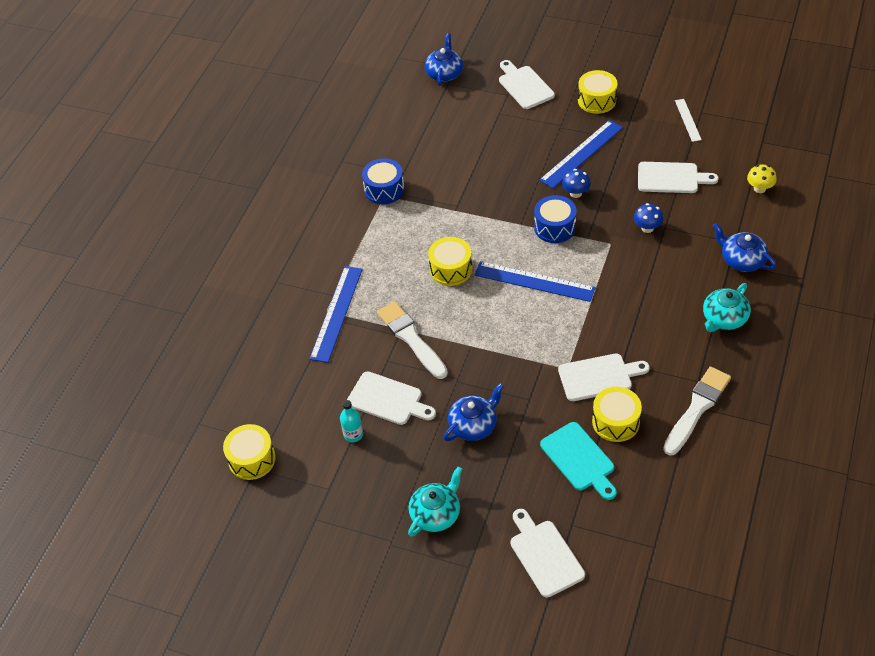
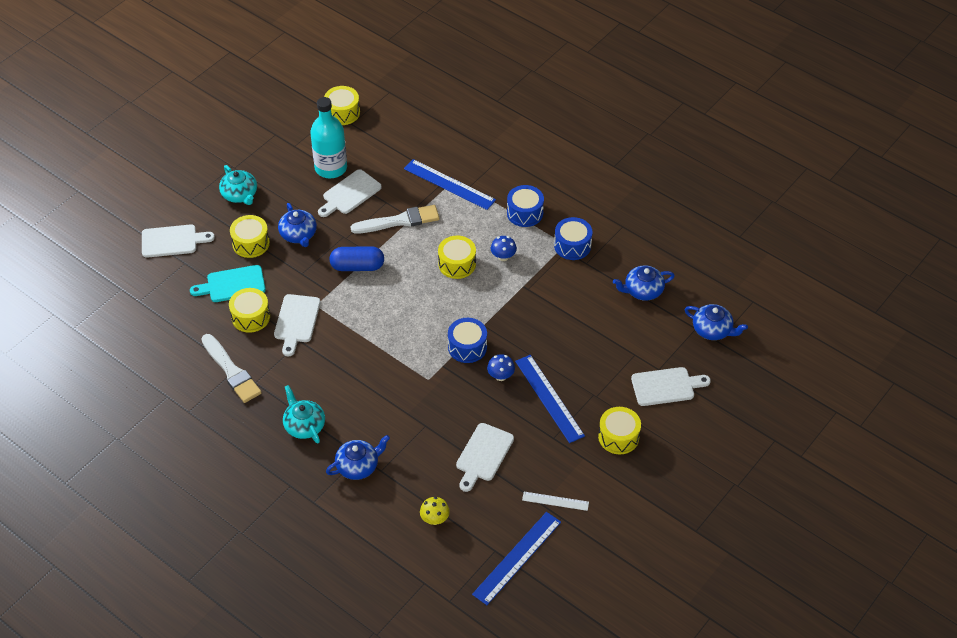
camera: 105 degrees right, 0 degrees up
turquoise bottle [340,400,363,442] -> turquoise bottle [310,97,347,178], size x2.15
blue ruler [474,261,596,302] -> blue ruler moved to [472,512,561,605]
blue mushroom [634,203,663,233] -> blue mushroom moved to [491,236,517,261]
none -> yellow drum [230,215,270,258]
none -> blue capsule [329,246,384,271]
none -> blue drum [507,185,544,227]
none -> blue teapot [613,265,675,301]

